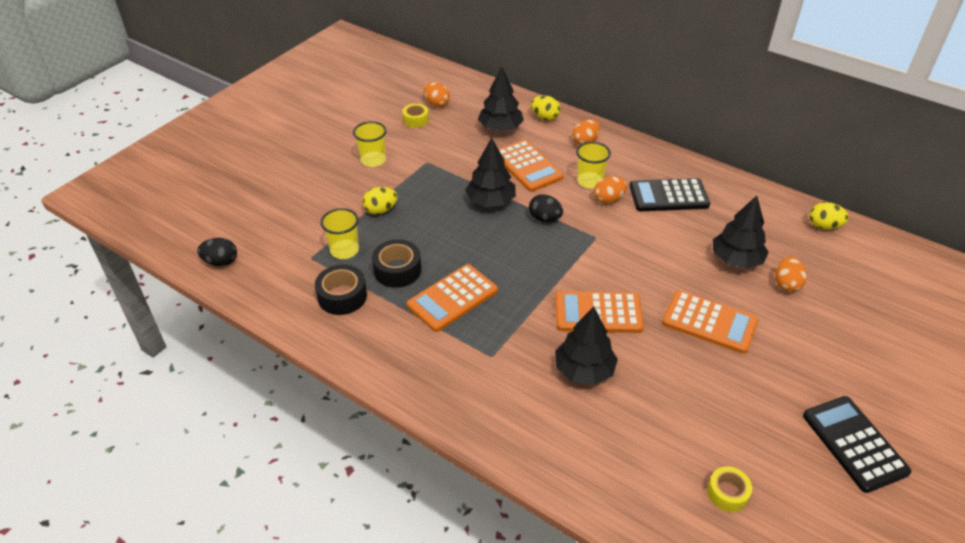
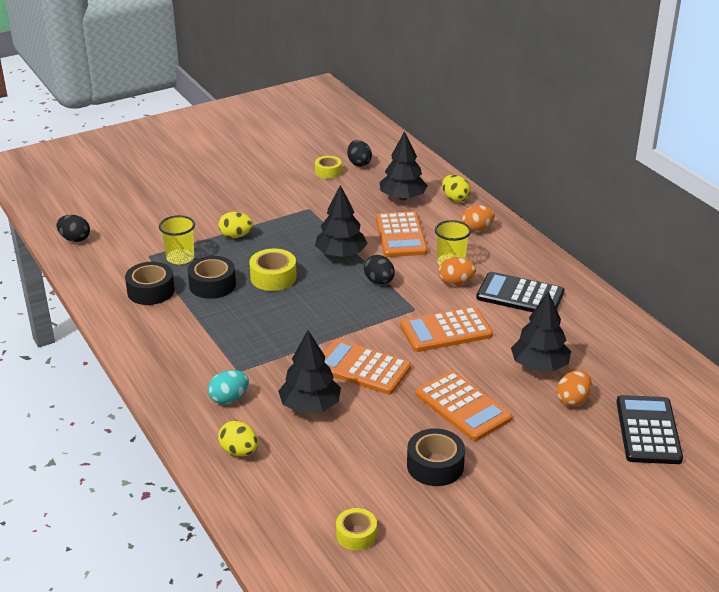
camera: 25 degrees right, 10 degrees down
yellow cup [353,121,387,167] -> none
orange calculator [407,264,498,332] -> orange calculator moved to [400,307,493,352]
orange egg [424,82,450,107] -> black egg [347,140,372,167]
black calculator [803,396,912,493] -> black calculator moved to [616,395,683,464]
yellow egg [809,202,849,229] -> yellow egg moved to [218,420,258,456]
none -> turquoise egg [208,370,249,404]
none -> yellow tape [249,249,297,291]
none -> black tape [407,428,465,486]

